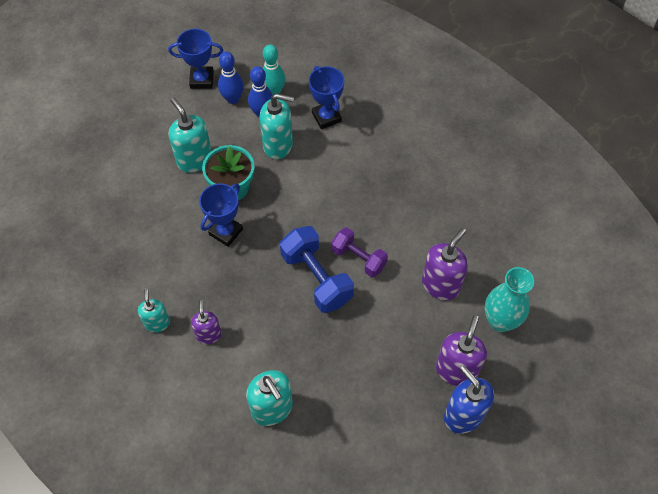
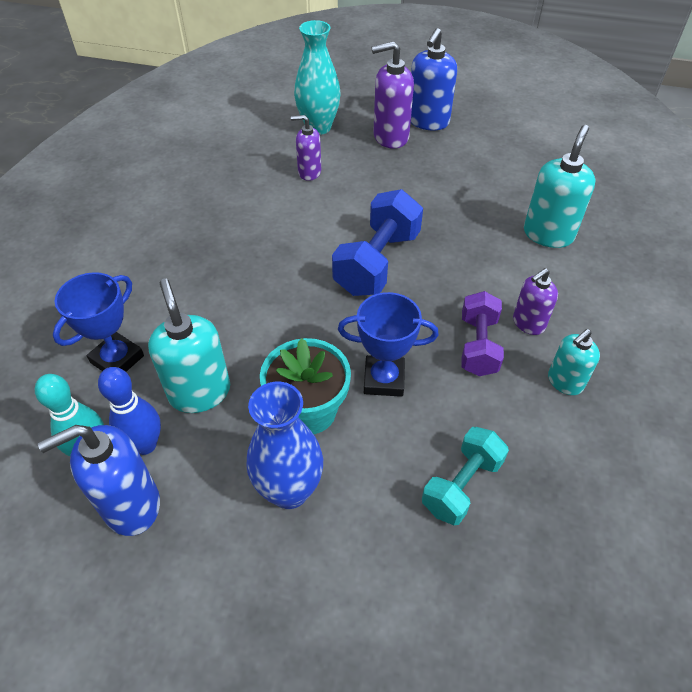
camera: 120 degrees left, 10 degrees down
blue trophy [168,29,223,89] -> none
turquoise soap dispenser [169,97,212,173] -> blue vase [247,382,323,509]
blue bowling pin [218,51,244,104] -> blue soap dispenser [38,425,160,536]
purple dumbbell [331,227,388,277] -> purple dumbbell moved to [461,291,504,376]
purple soap dispenser [422,228,468,300] -> purple soap dispenser [291,115,321,181], size x0.62
none -> turquoise dumbbell [422,427,509,525]

